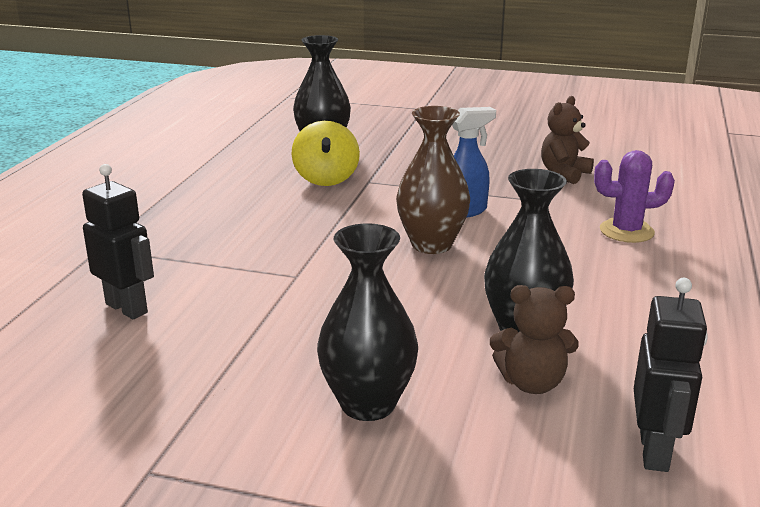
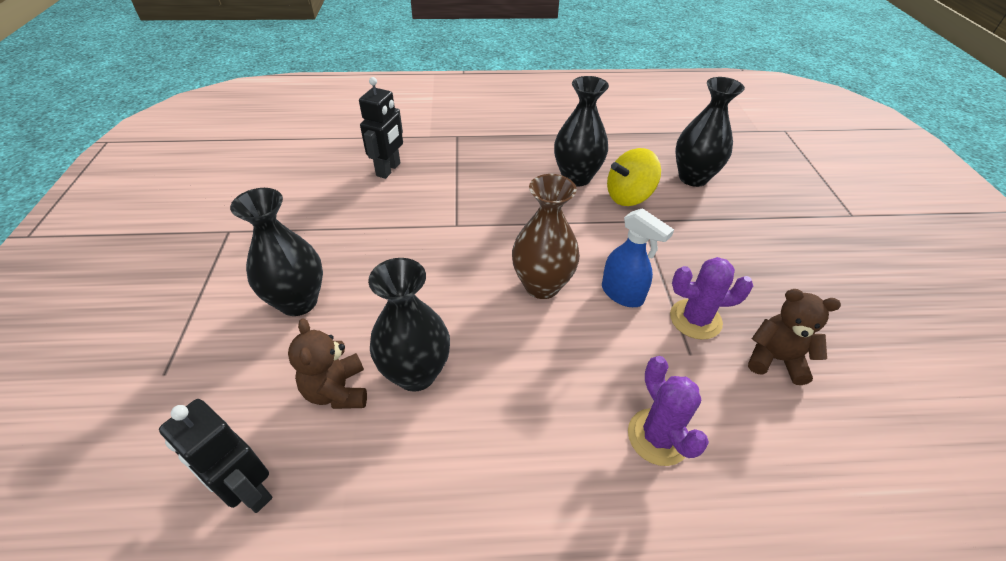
camera: 70 degrees right, 20 degrees up
black robot [634,278,708,472] -> black robot turned 45 degrees clockwise [159,399,272,513]
none -> black vase [554,76,609,186]
none -> purple cactus [670,257,753,340]

